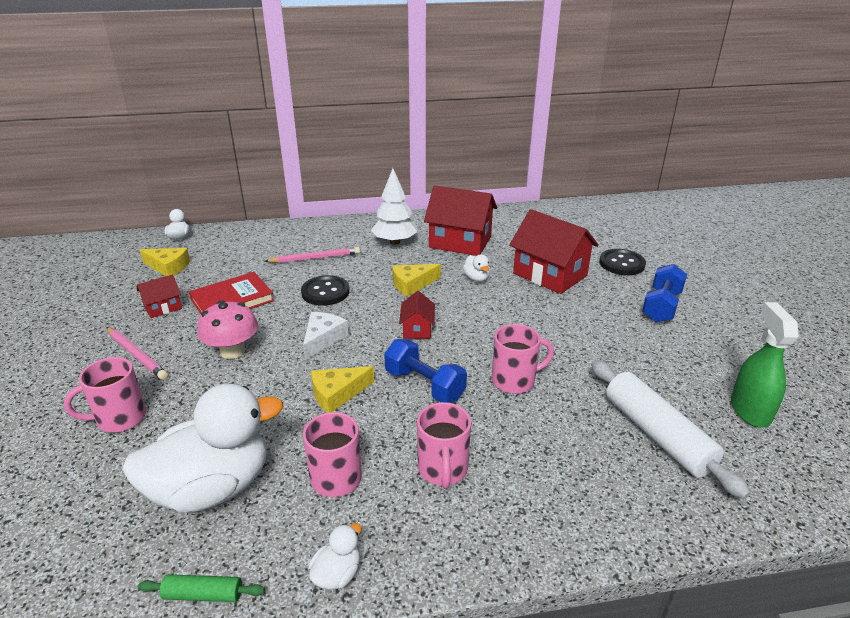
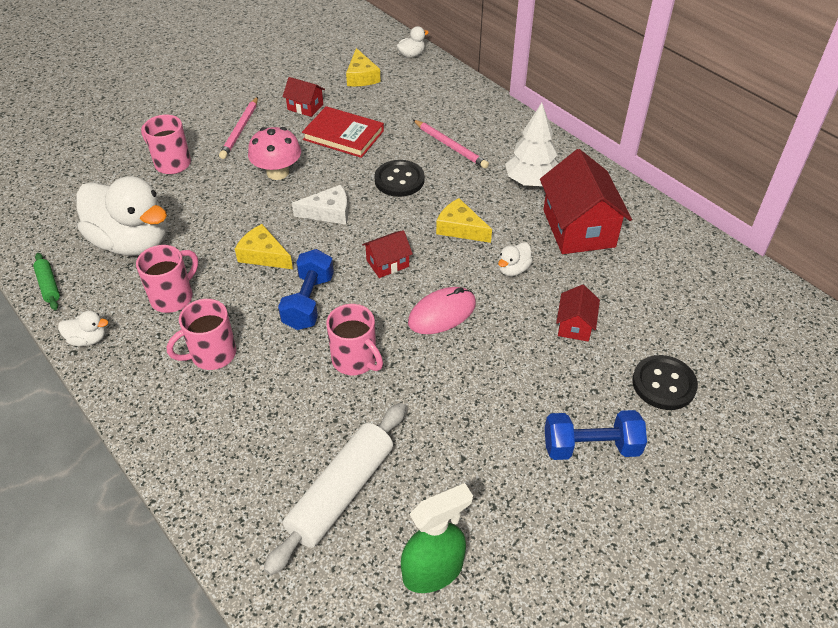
camera: 60 degrees right, 15 degrees up
red house [509,209,599,294] -> red house [556,284,600,342], size x0.49
none -> pink mouse [408,287,476,334]

